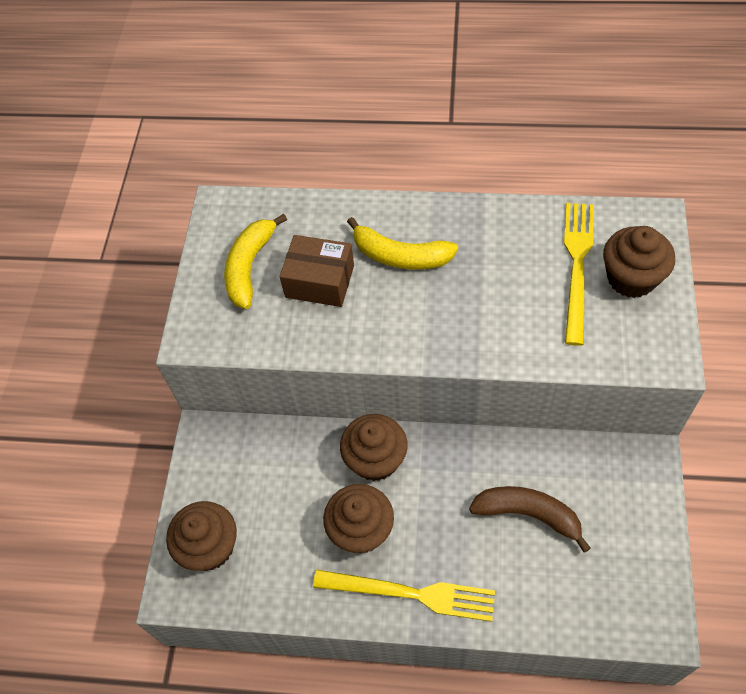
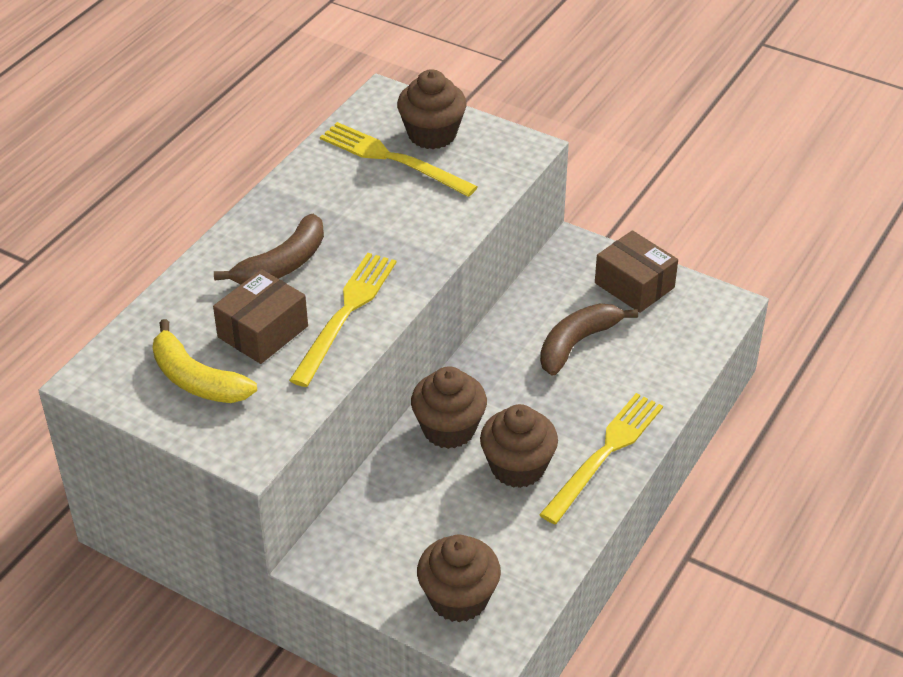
camera: 70 degrees left, 15 degrees down
yellow banana [347,217,458,270] -> brown banana [214,214,324,285]
none -> yellow fork [289,253,396,387]
none -> brown box [595,230,678,313]

